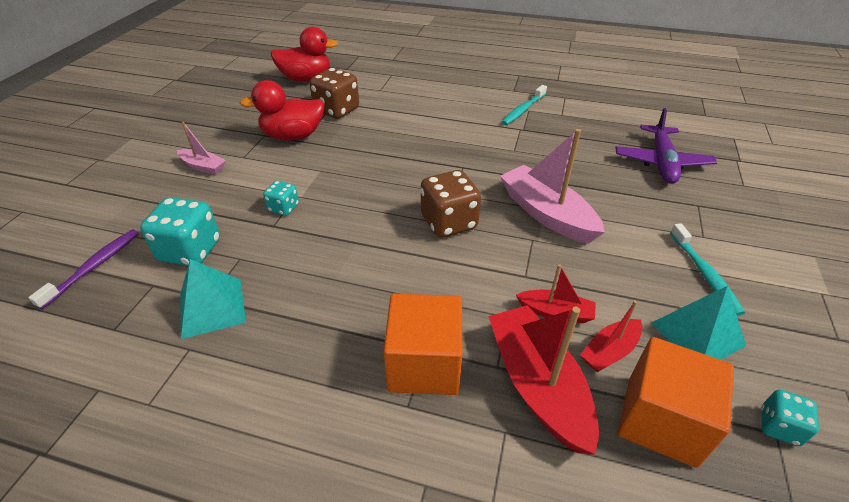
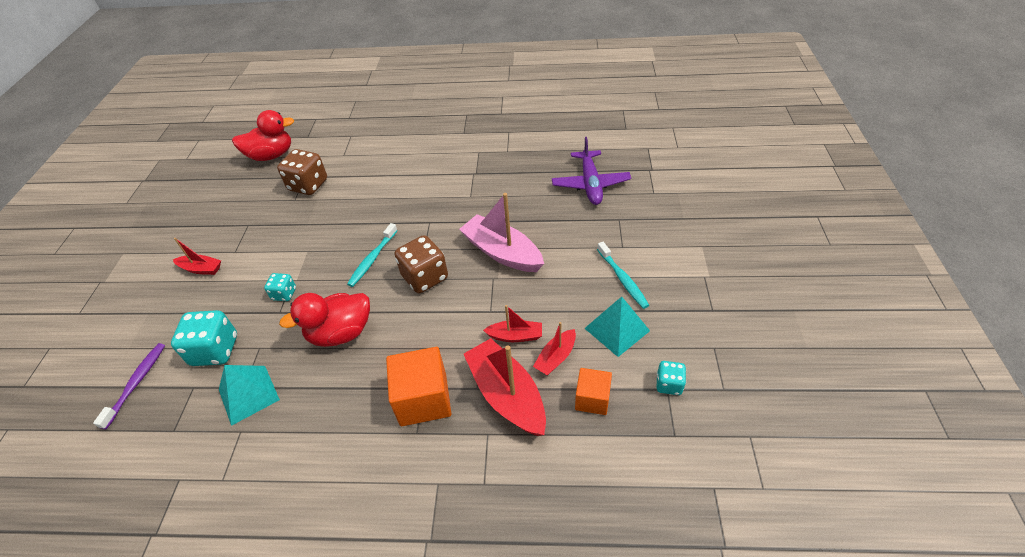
camera: 10 degrees left, 5 degrees up
pink boat [177,122,226,175] -> red boat [173,238,221,275]
red duck [240,80,324,141] -> red duck moved to [279,293,370,347]
turquoise toothbrush [502,85,547,125] -> turquoise toothbrush moved to [347,223,398,287]
orange cube [618,337,734,468] -> orange cube [575,368,612,415], size x0.60

